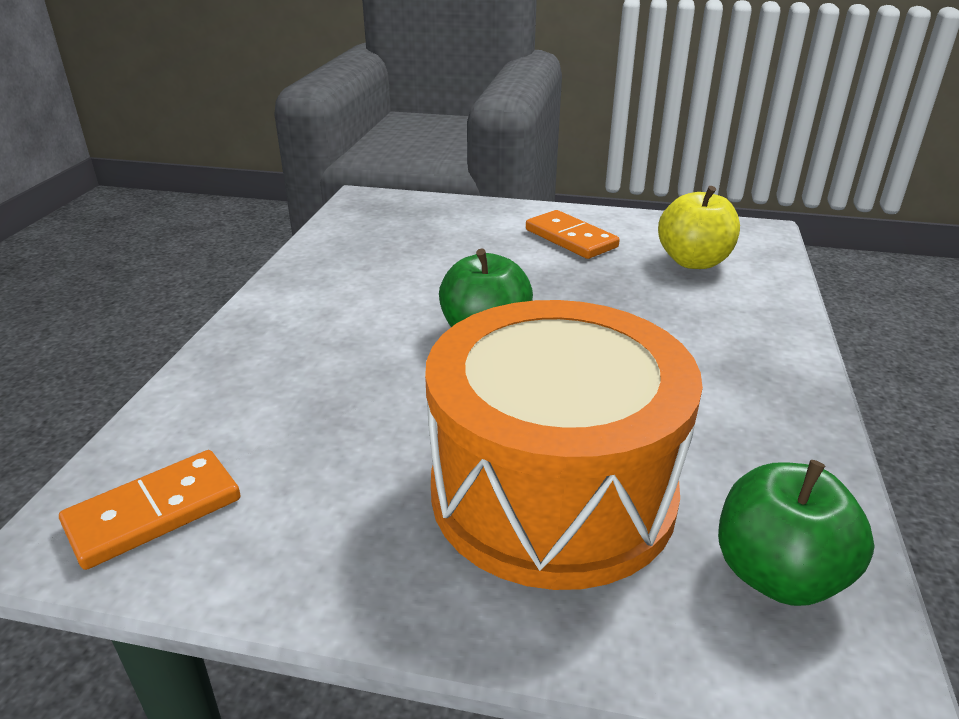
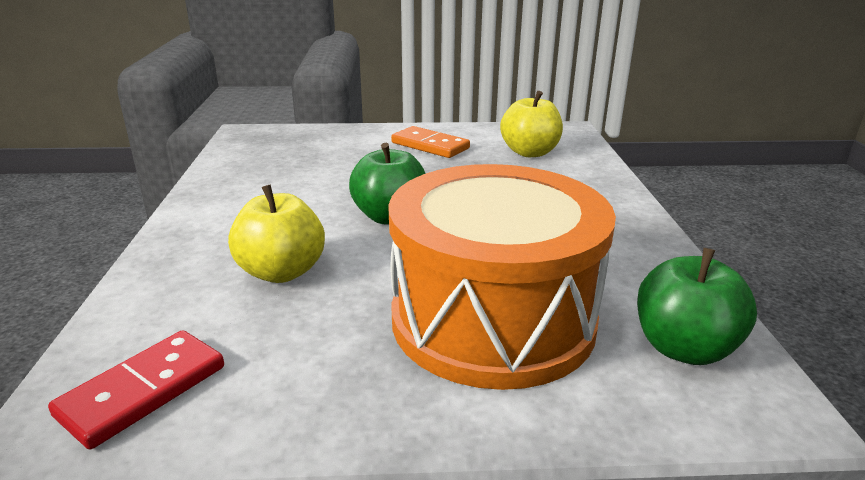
camera: 15 degrees left, 5 degrees down
orange domino [59,450,241,570] -> red domino [48,330,224,449]
none -> yellow apple [228,184,325,283]

